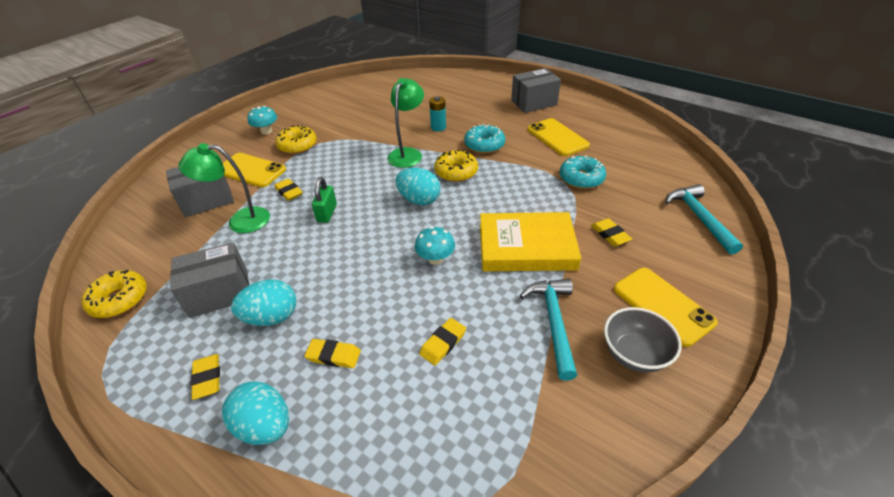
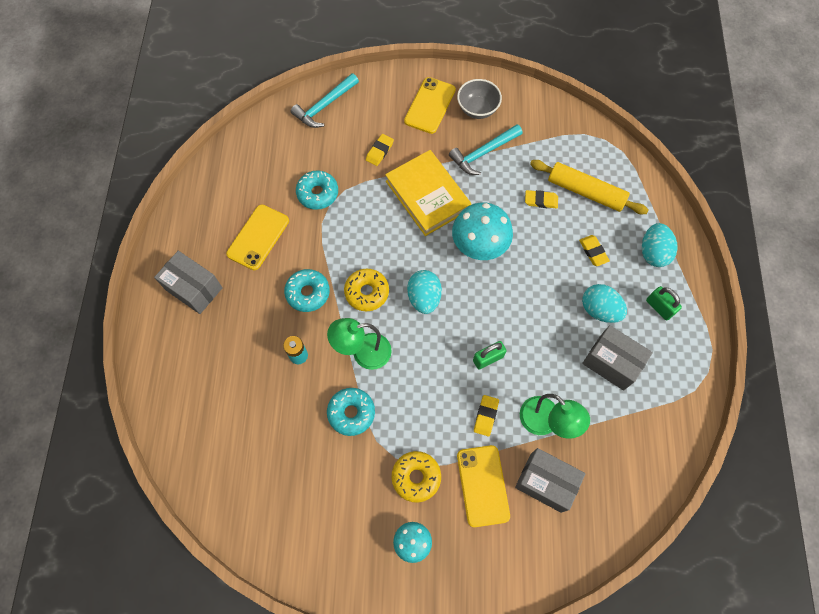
camera: 125 degrees left, 25 degrees up
yellow donut [81,270,147,318] -> none
yellow eraser [191,354,220,400] -> green padlock [646,286,682,321]
turquoise mushroom [415,226,455,265] -> turquoise mushroom [452,202,513,260], size x1.82
none -> turquoise donut [327,388,375,436]
none -> yellow rolling pin [530,160,649,214]

